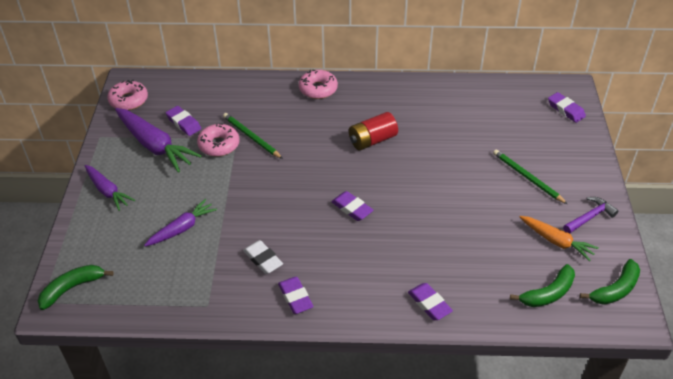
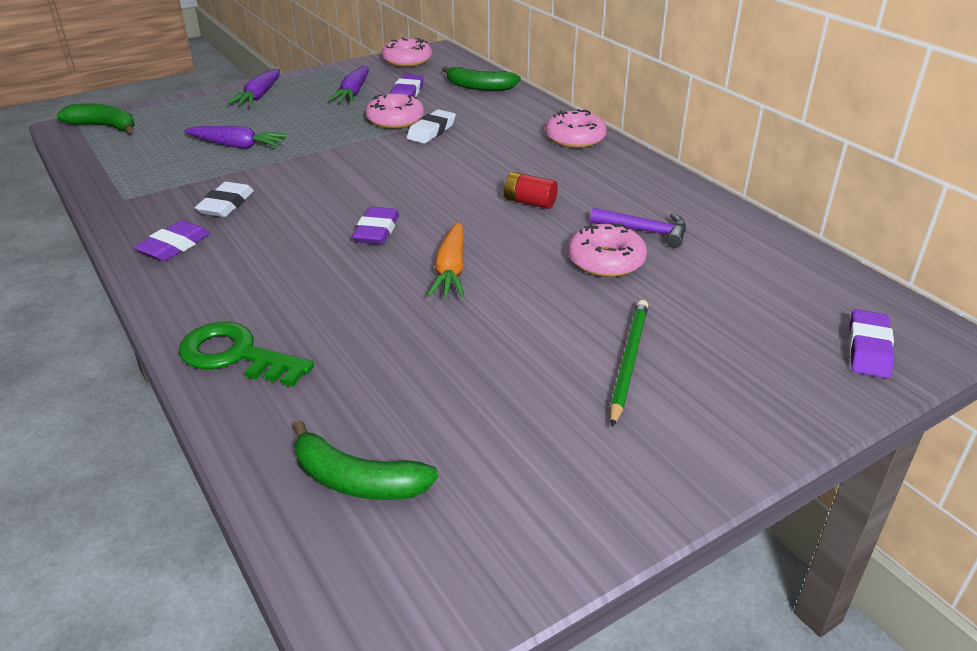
camera: 55 degrees right, 10 degrees down
purple carrot [115,108,202,173] -> purple carrot [329,66,369,102], size x0.61
green pencil [223,113,283,159] -> white eraser [407,109,456,143]
red battery [349,112,398,150] -> red battery [504,172,558,209], size x0.66
purple eraser [408,283,453,320] -> green key [179,322,314,387]
orange carrot [520,216,599,261] -> orange carrot moved to [428,221,464,297]
purple hammer [563,197,619,233] -> purple hammer moved to [590,208,686,248]
green banana [580,259,640,305] -> green banana moved to [442,66,521,91]
none -> pink donut [568,223,647,277]

